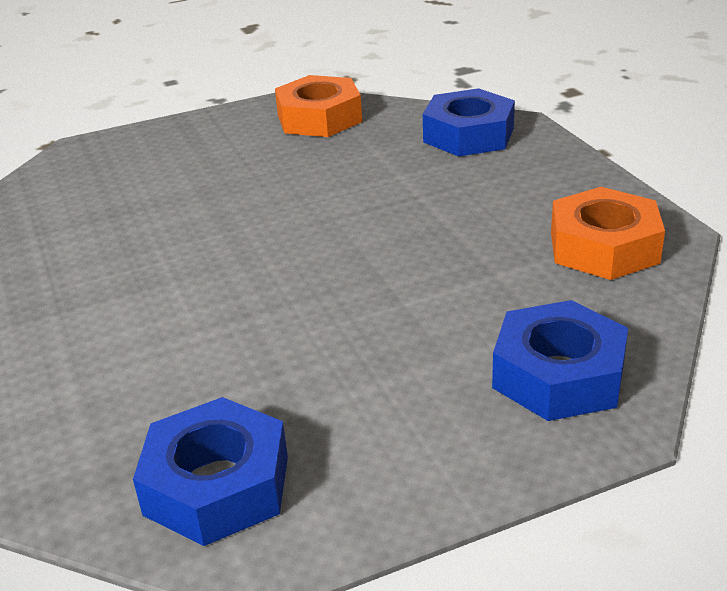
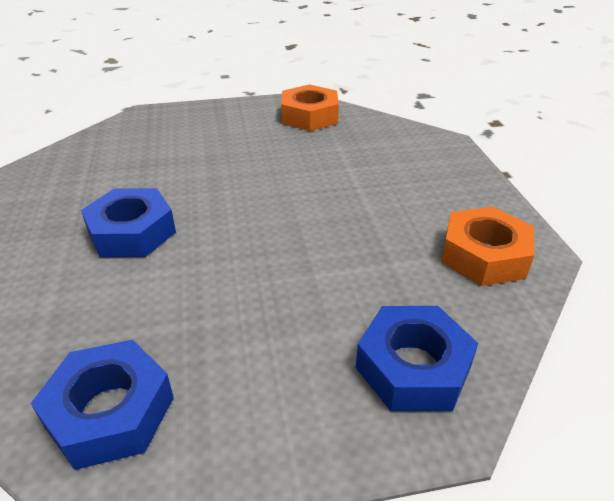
camera: 10 degrees right, 5 degrees up
blue nut [423,88,515,157] -> blue nut moved to [81,188,176,257]

